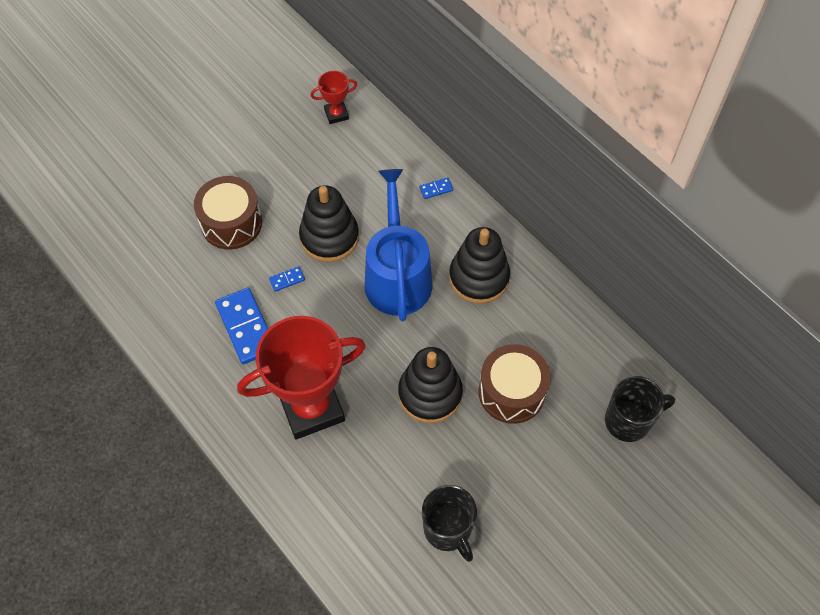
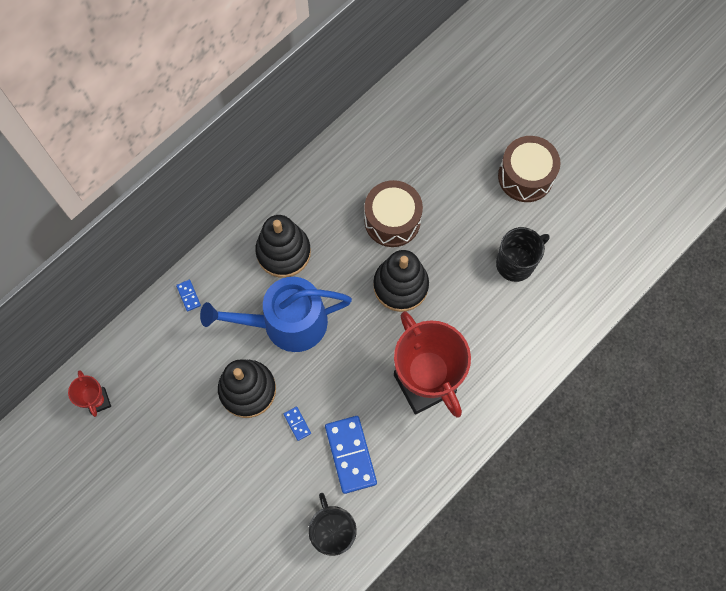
camera: 95 degrees left, 10 degrees up
brown drum [194,176,262,250] -> brown drum moved to [498,136,560,202]
blue domino [215,288,268,364] -> blue domino turned 75 degrees counterclockwise [325,416,377,494]
black mug [605,376,675,442] -> black mug moved to [308,493,357,556]

